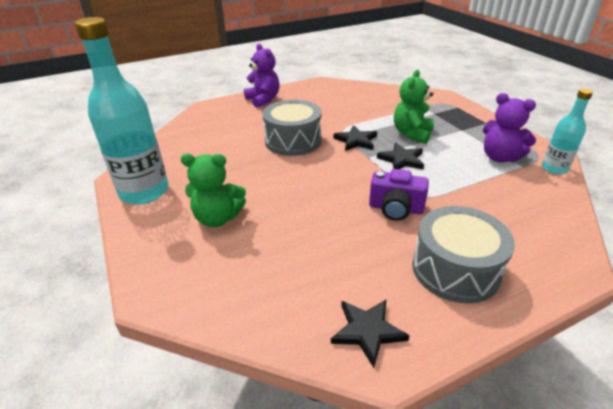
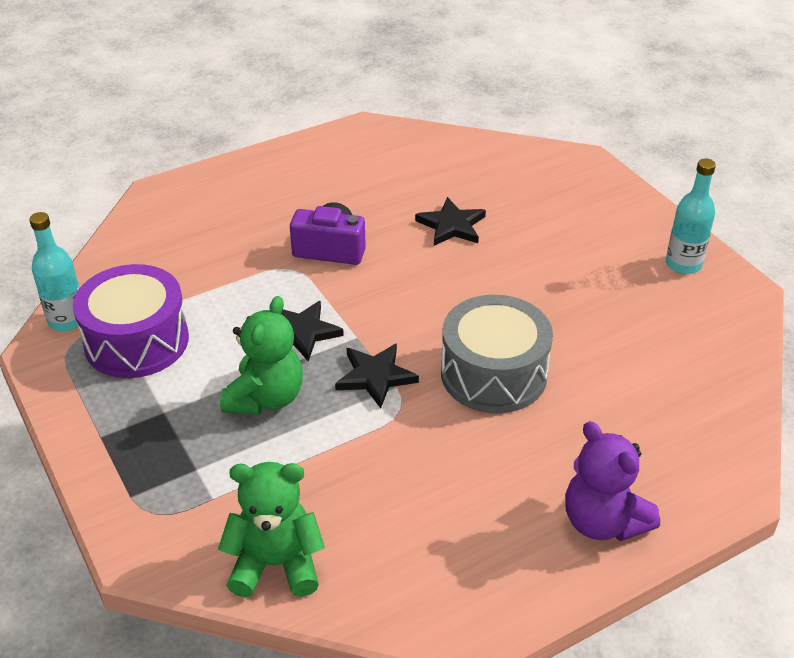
camera: 175 degrees right, 5 degrees up
turquoise bottle [75,17,168,204] -> turquoise bottle [666,158,716,274], size x0.52
green teddy bear [181,153,246,227] -> green teddy bear moved to [218,462,325,597]
black star [331,300,410,368] -> black star moved to [415,197,486,246]
grey drum [412,206,515,303] -> none
purple teddy bear [483,93,536,162] -> purple drum [73,264,189,378]

